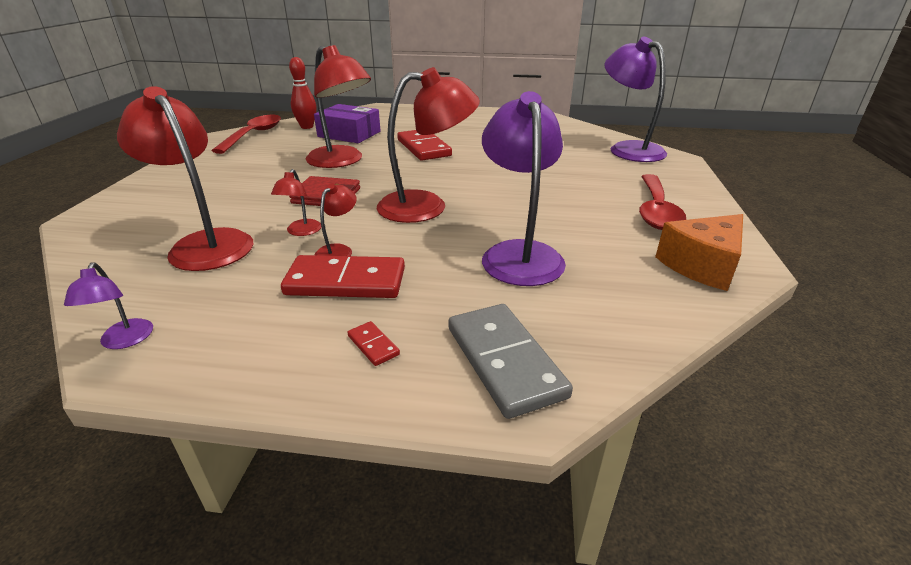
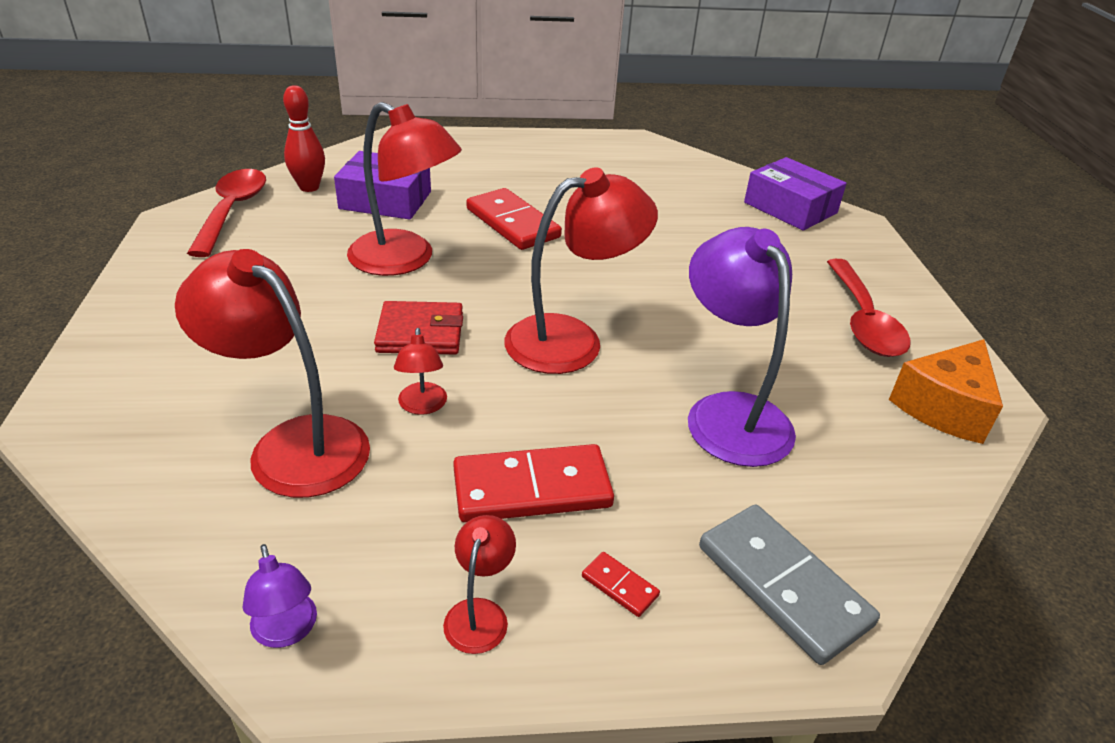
camera: 15 degrees left, 5 degrees up
red lamp [315,183,357,256] -> red lamp moved to [443,515,516,654]
purple lamp [604,37,667,162] -> purple box [744,157,846,231]

